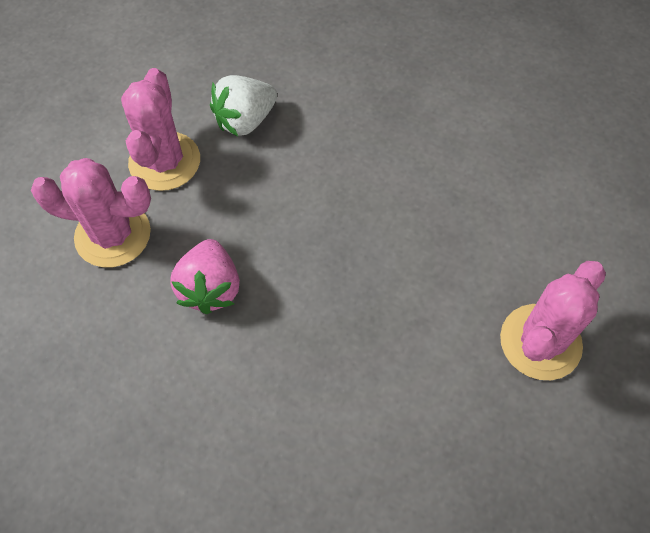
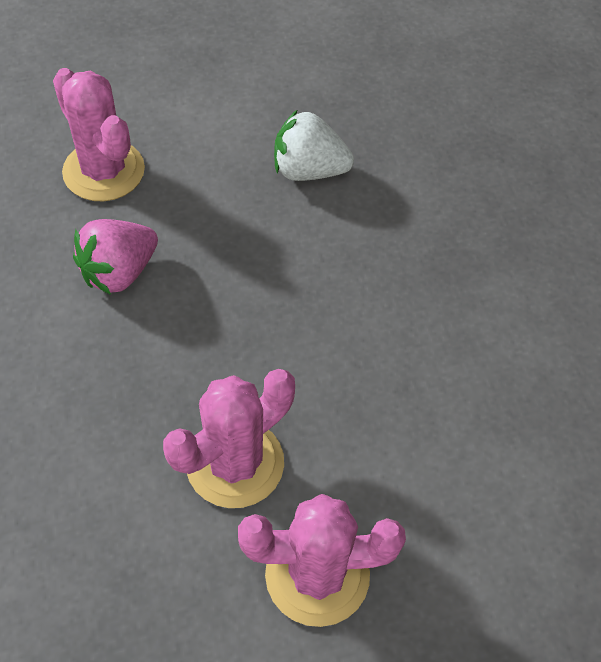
camera: 45 degrees right, 5 degrees down
pink cactus [121,68,200,191] -> pink cactus moved to [163,369,295,508]

